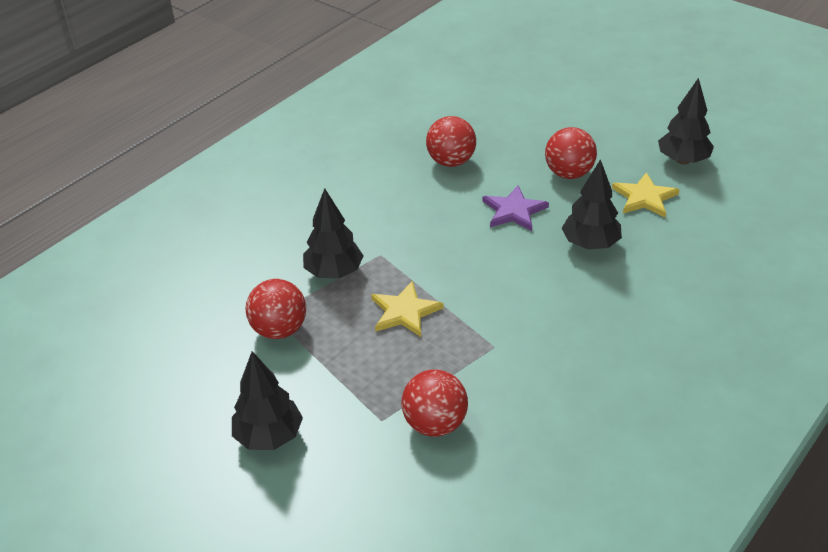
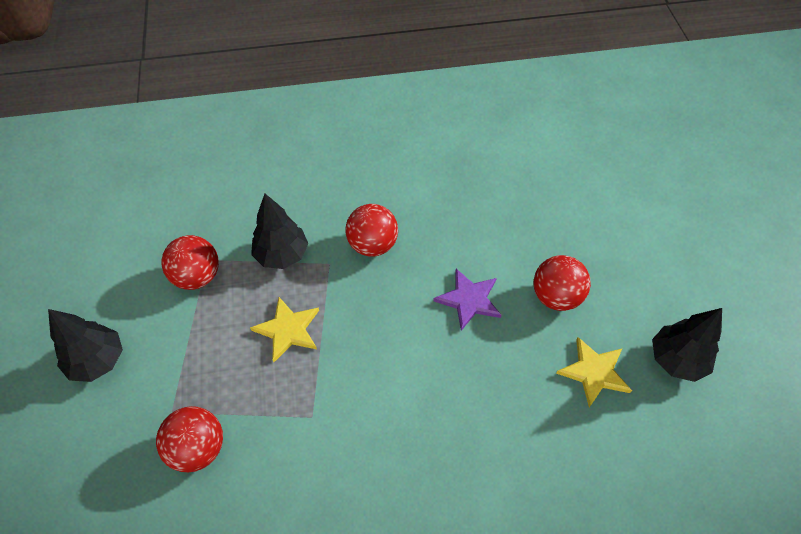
camera: 40 degrees right, 15 degrees up
red ball [426,116,476,167] -> red ball moved to [345,204,398,257]
black tree [562,159,622,249] -> none

